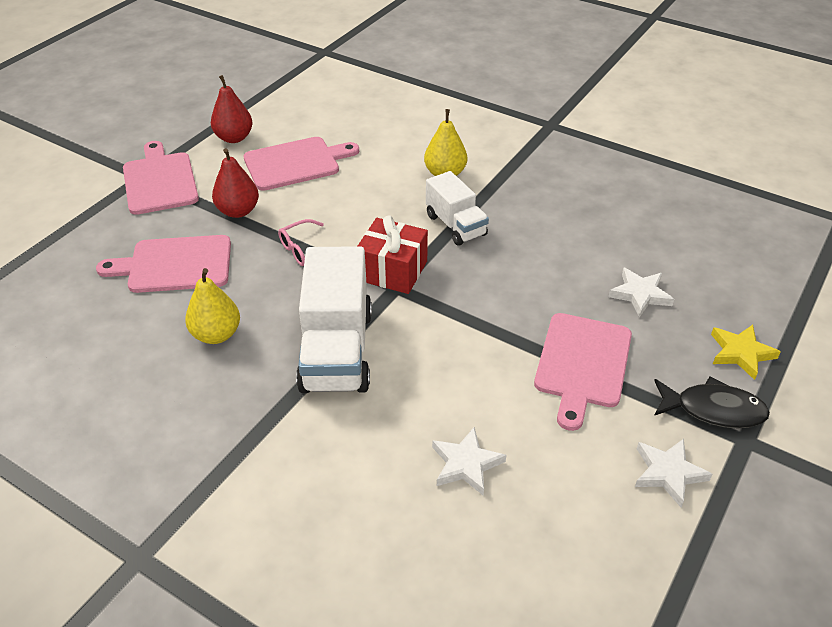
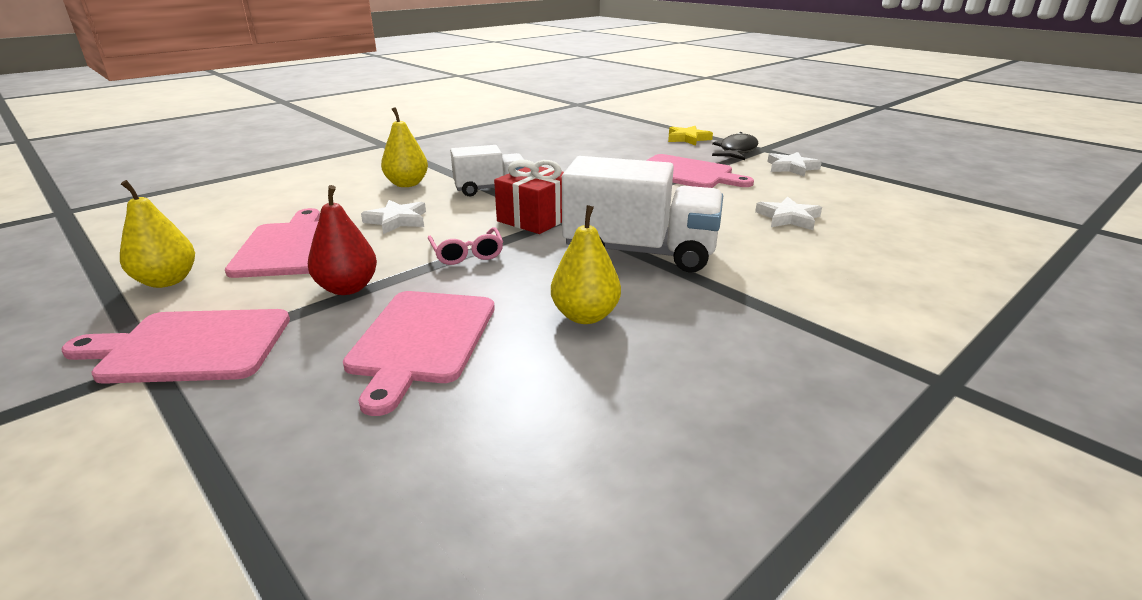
camera: 75 degrees left, 15 degrees down
red pear [211,75,252,143] -> yellow pear [120,180,195,288]
white star [608,268,674,317] -> white star moved to [361,200,426,234]

